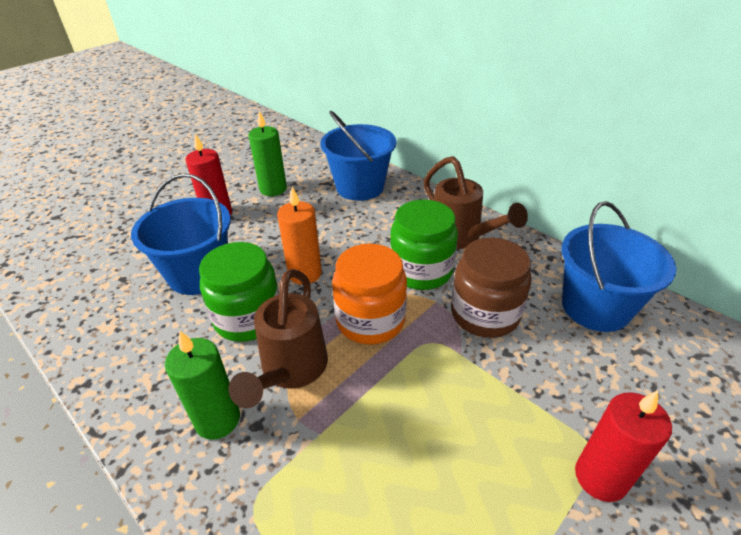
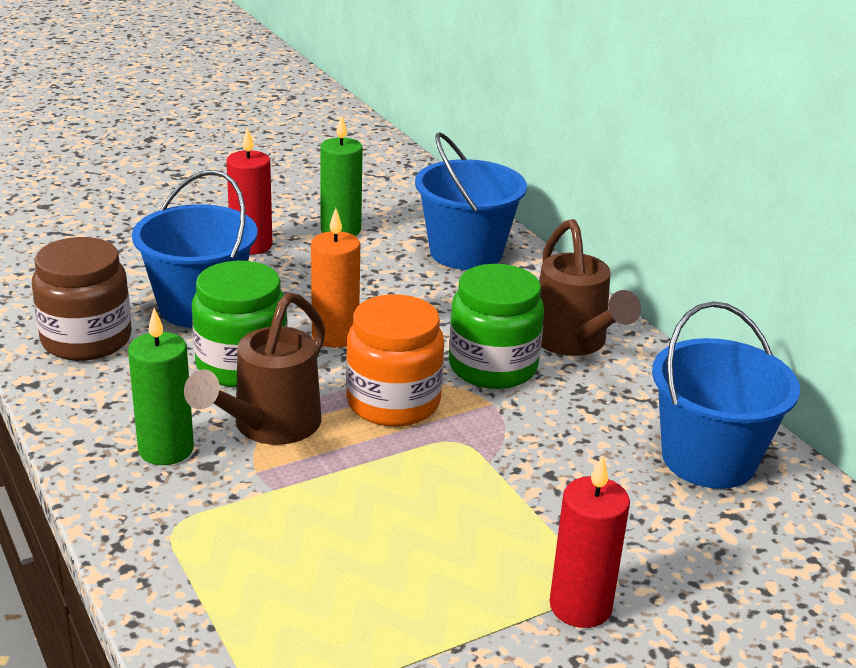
camera: 15 degrees right, 10 degrees down
brown jar [451,238,531,338] -> brown jar moved to [32,237,132,361]

